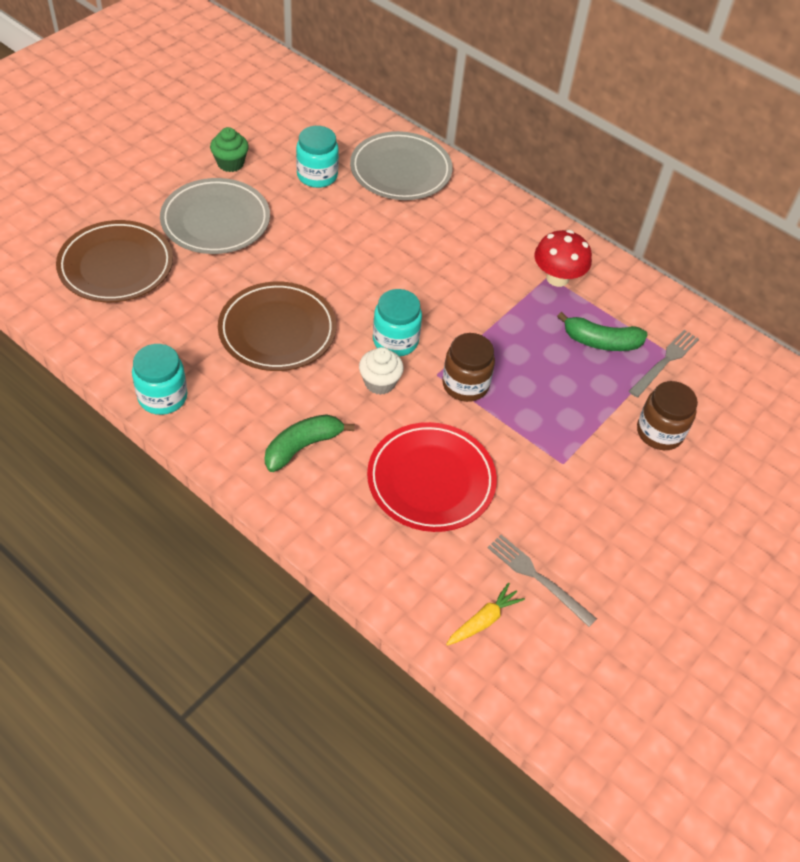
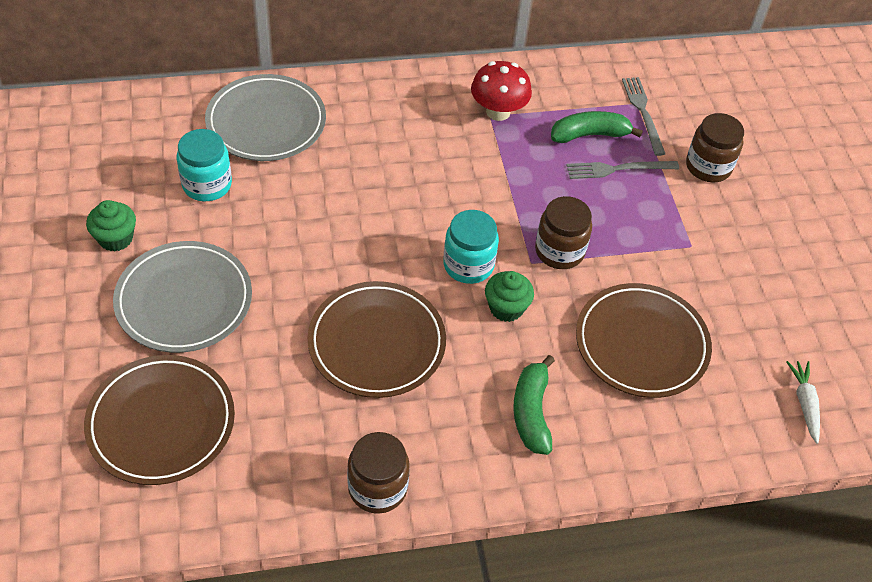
camera: 50 degrees left, 0 degrees up
turquoise jar [132,344,187,415] -> brown jar [347,432,410,514]
white cupcake [359,347,404,395] -> green cupcake [485,271,534,322]
red plate [367,422,497,532] -> brown plate [576,283,712,398]
yellow carrot [446,583,525,646] -> white carrot [787,361,820,444]
grey fork [487,535,597,627] -> grey fork moved to [567,161,679,179]
green banana [557,312,648,351] -> green banana turned 150 degrees counterclockwise [551,111,643,143]

